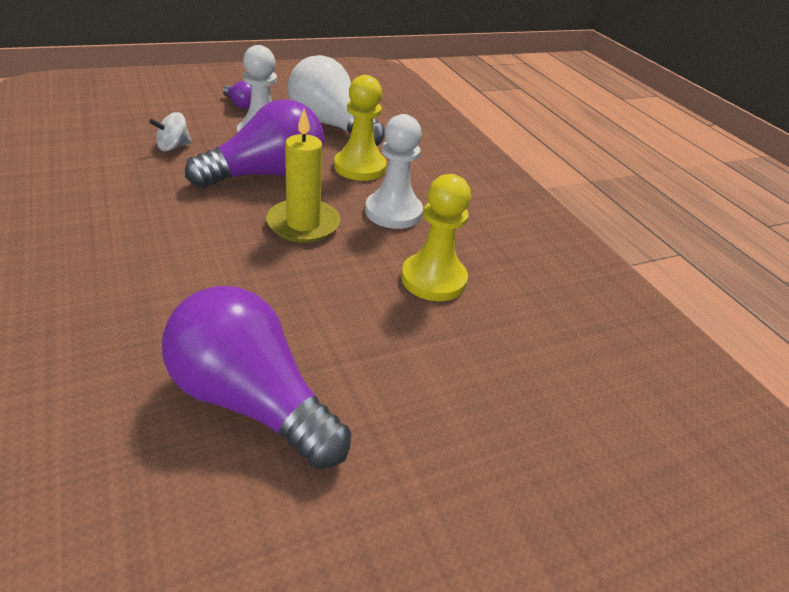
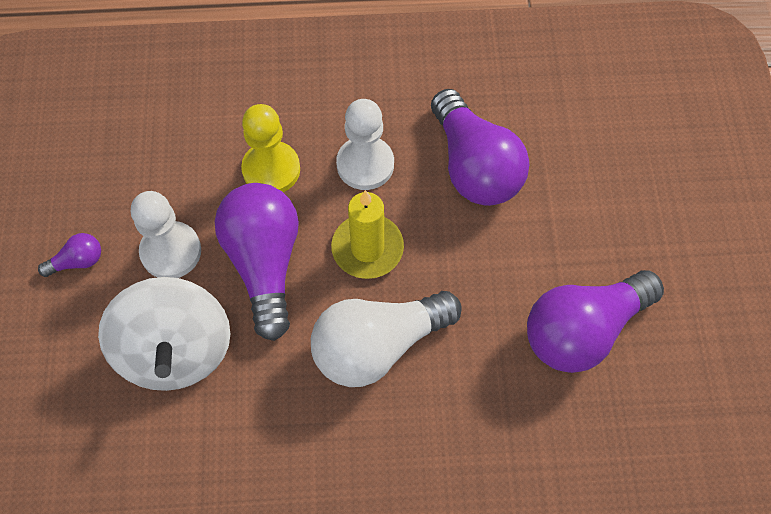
camera: 65 degrees left, 25 degrees up
white spinning top [149,112,191,151] -> white spinning top [98,277,230,391], size x2.45
white light bulb [288,55,385,146] -> white light bulb moved to [311,291,462,387]
yellow pawn [401,174,471,301] -> purple light bulb [431,89,529,206]

